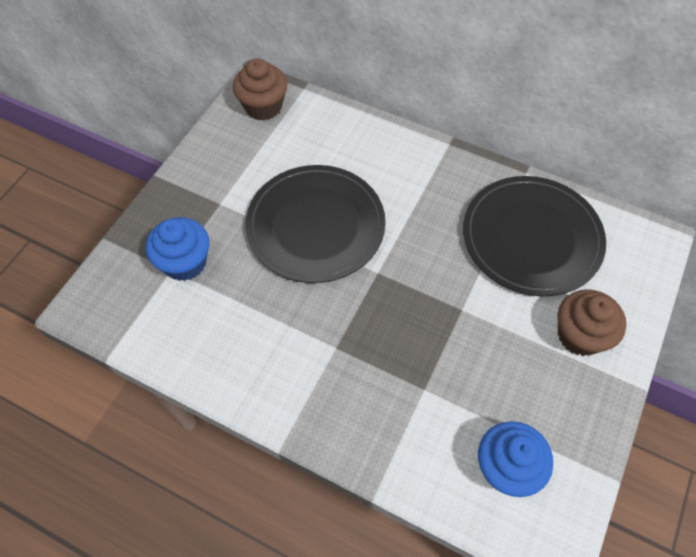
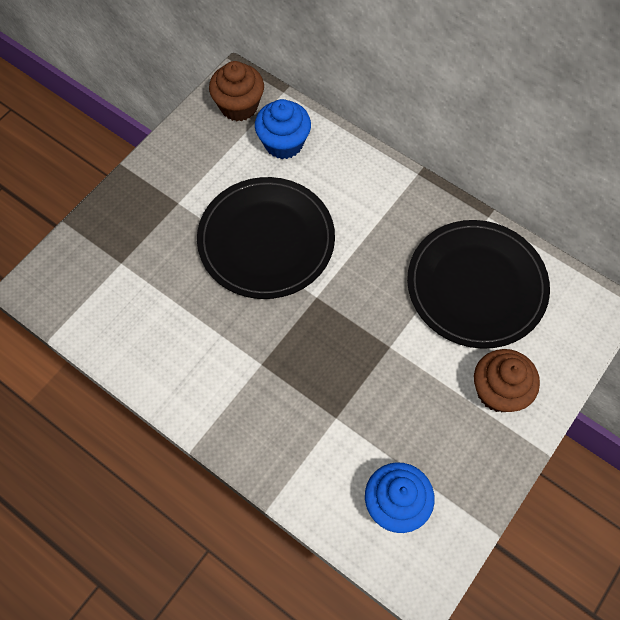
camera: 10 degrees right, 5 degrees up
blue cupcake [146,217,209,281] -> blue cupcake moved to [255,99,311,159]

